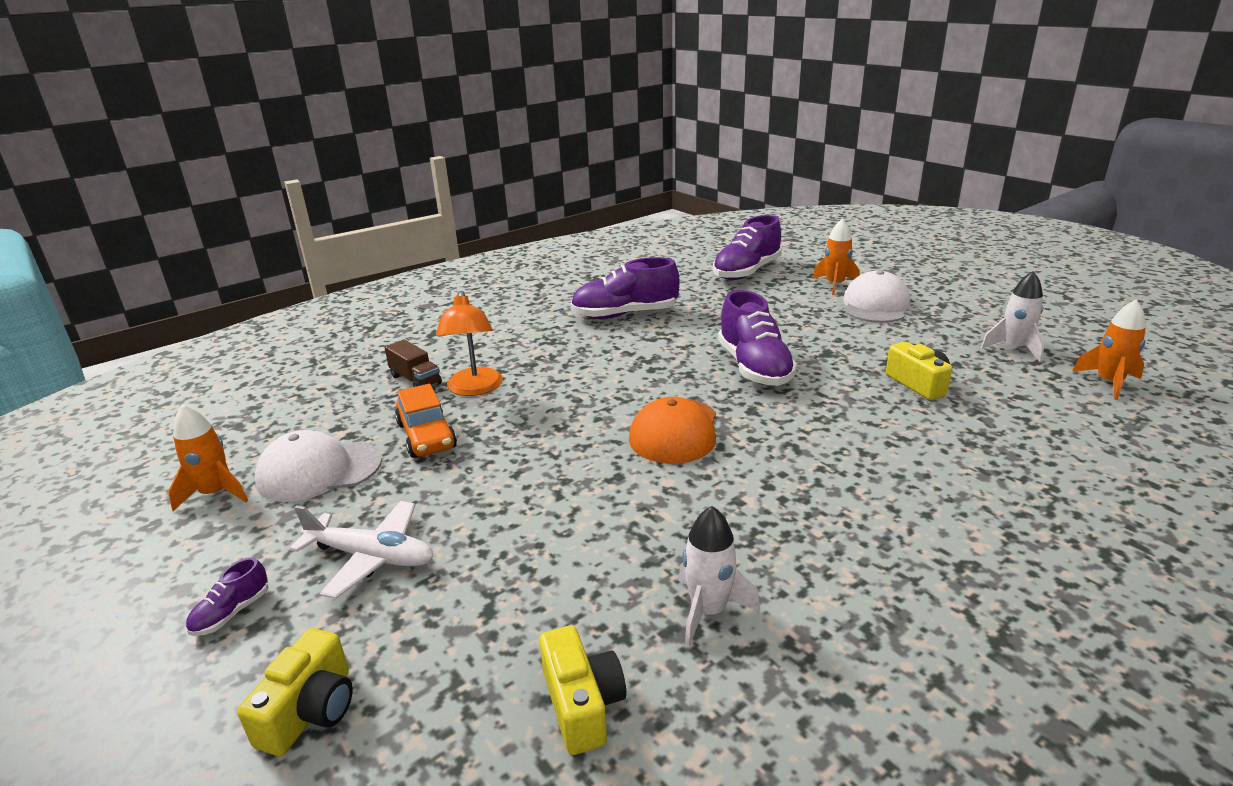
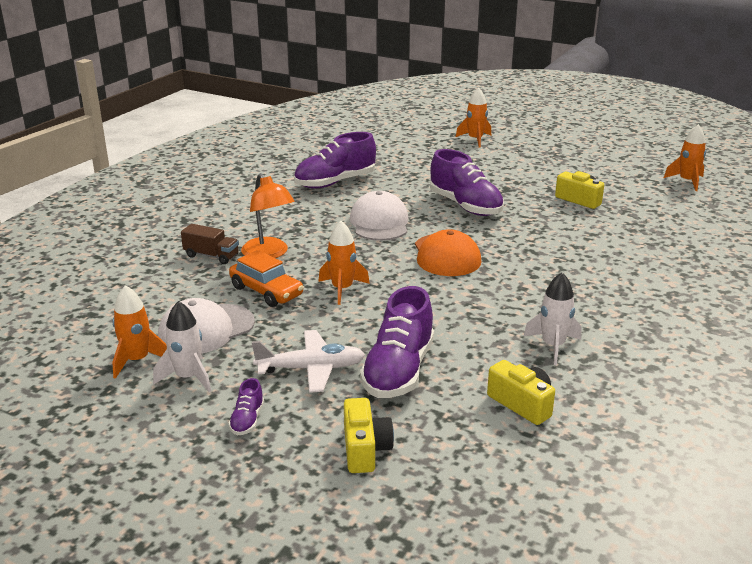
camera: 25 degrees left, 0 degrees up
purple shoe [713,215,782,280] -> purple shoe moved to [360,286,434,398]
white cap [843,270,910,323] -> white cap moved to [350,191,408,241]
white rocket [981,271,1044,362] -> white rocket moved to [153,301,211,392]
none -> orange rocket [318,221,370,305]

